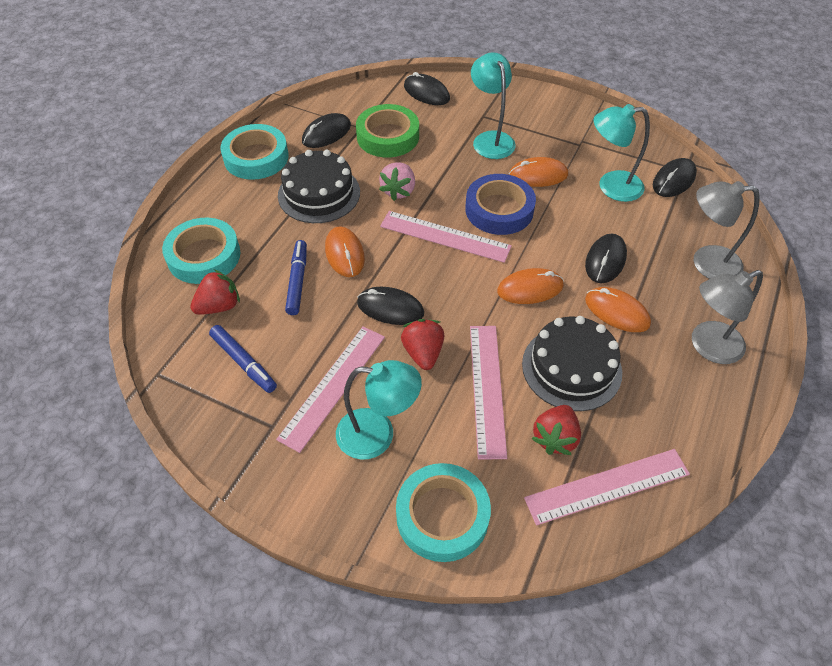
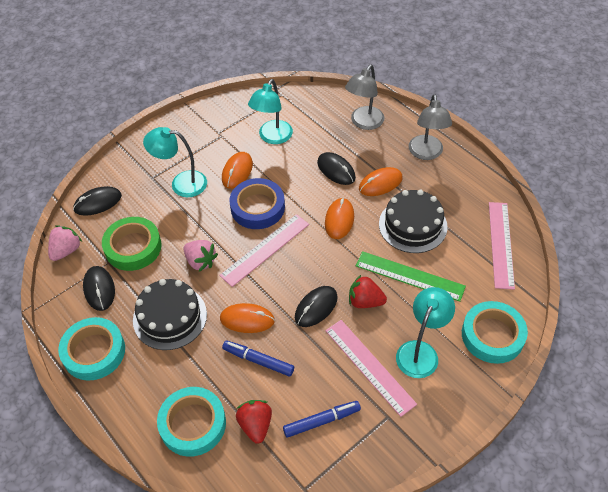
camera: 65 degrees left, 0 degrees up
pink ruler [470,326,507,459] -> green ruler [356,251,466,302]
red strawberry [531,405,581,455] -> none
black mouse [653,158,697,197] -> none
none -> pink strawberry [48,225,82,261]

